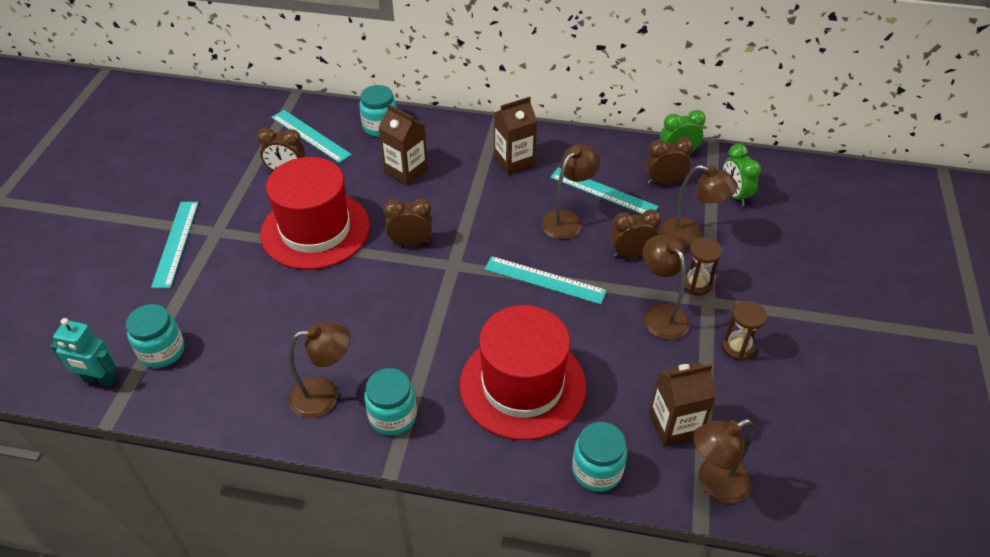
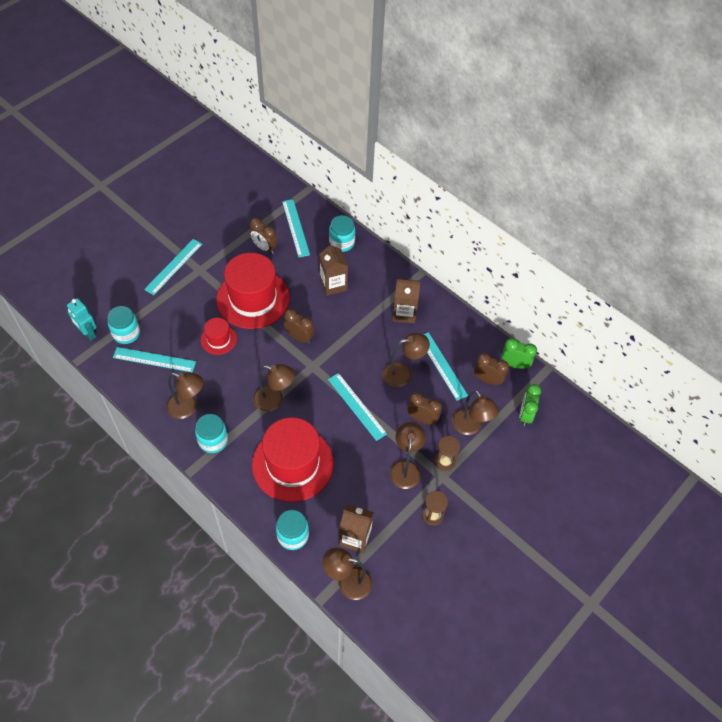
camera: 30 degrees right, 10 degrees up
none -> turquoise ruler [113,347,196,372]
none -> red hat [201,318,237,355]
none -> brown lamp [253,364,295,412]

